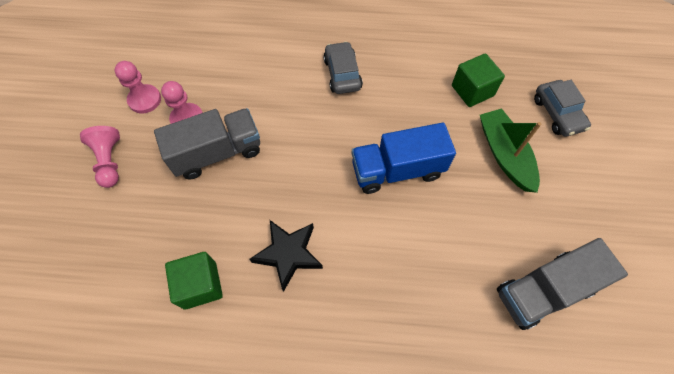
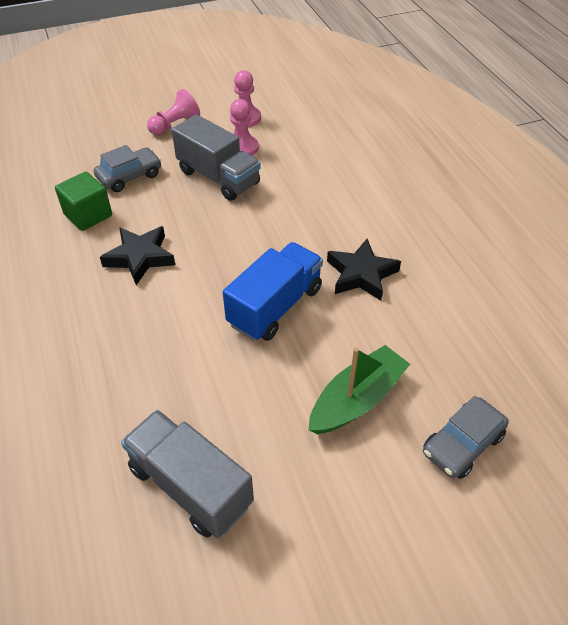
camera: 65 degrees right, 15 degrees down
grey car [323,41,363,94] -> grey car moved to [94,145,161,192]
blue truck [351,123,456,194] -> blue truck turned 75 degrees clockwise [223,242,323,341]
green cube [452,53,505,107] -> none
none -> black star [327,239,401,301]

